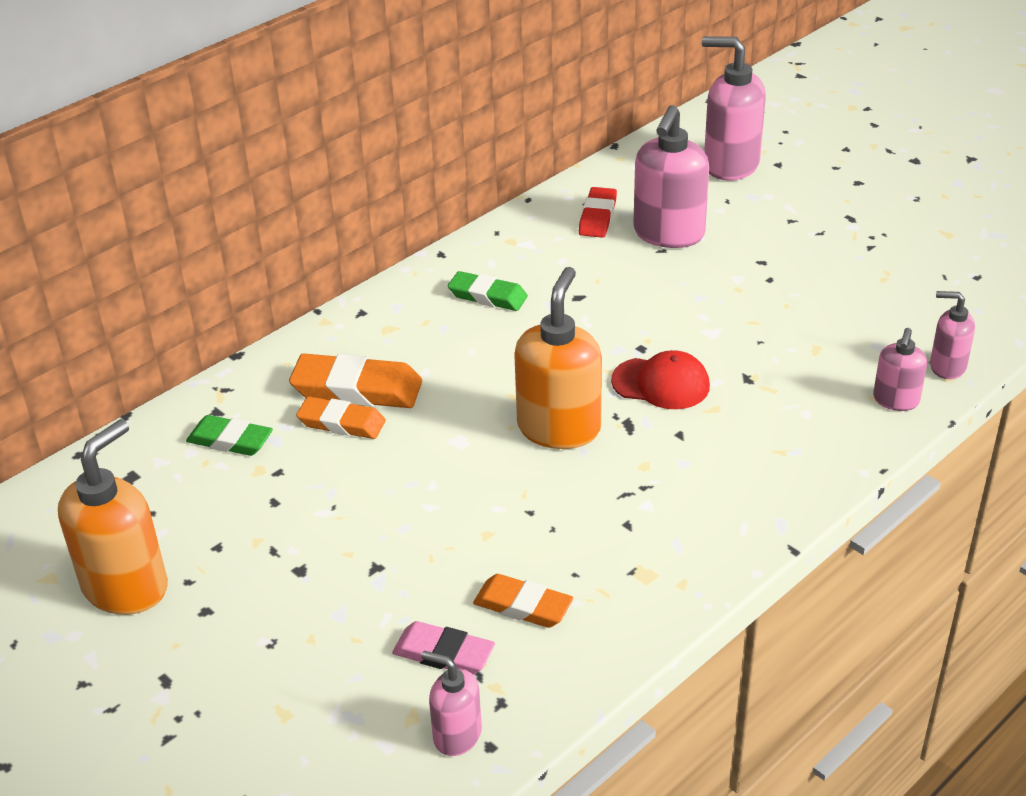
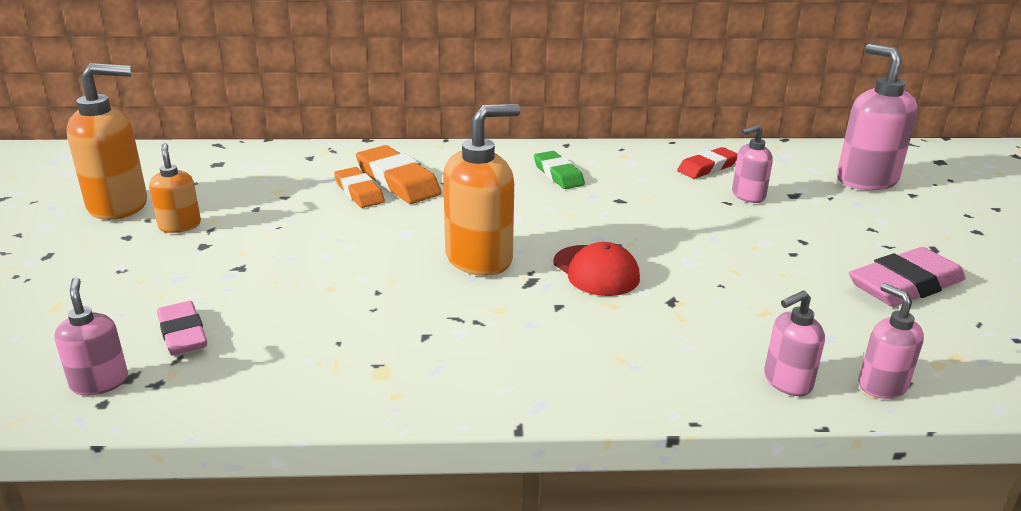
camera: 40 degrees right, 10 degrees down
green eraser [186,415,273,456] -> none
orange eraser [473,574,573,628] -> none
pink soap dispenser [633,105,709,248] -> pink soap dispenser [732,124,773,203], size x0.55
none -> orange soap dispenser [149,143,201,233]
none -> pink eraser [849,247,966,307]

